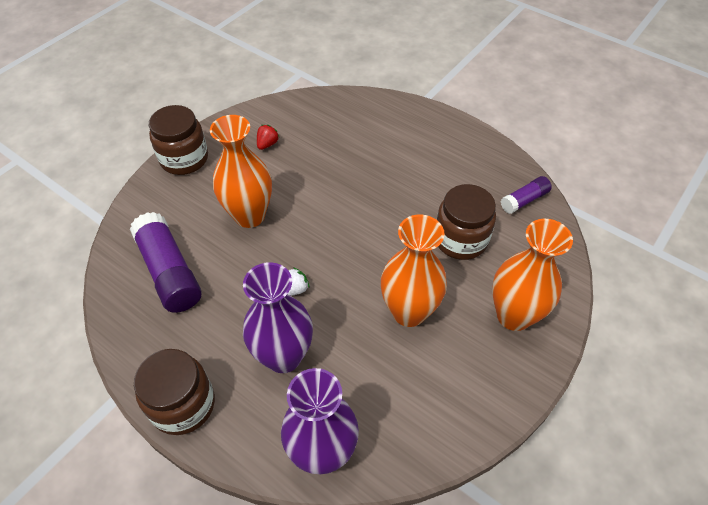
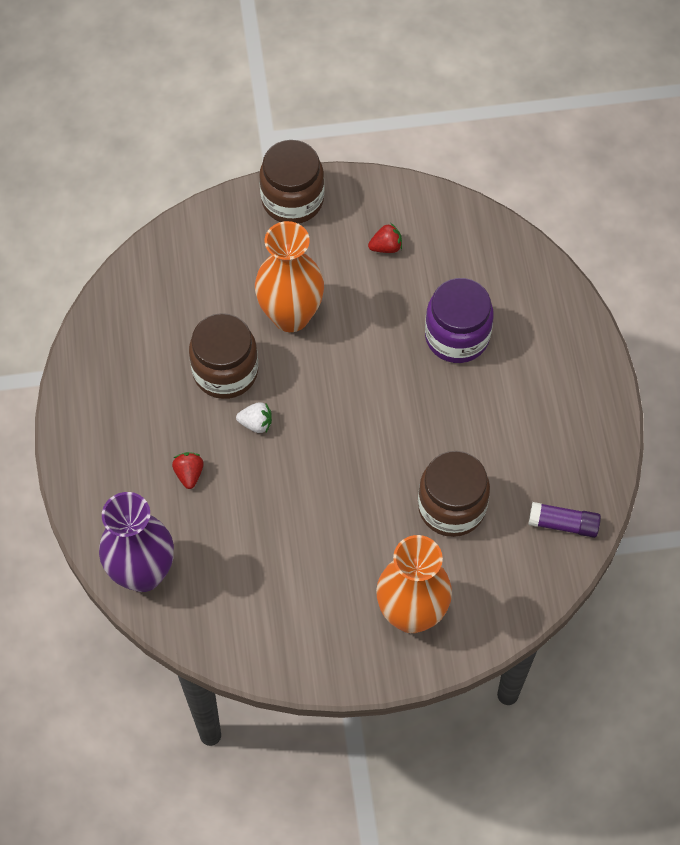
camera: 45 degrees right, 10 degrees up
purple glue stick [130,212,202,313] -> none
brown jar [134,349,215,435] -> brown jar moved to [189,313,258,399]
purple vase [243,262,313,373] -> red strawberry [172,452,204,489]
orange vase [381,215,447,327] -> none
none -> purple jar [425,278,494,363]

